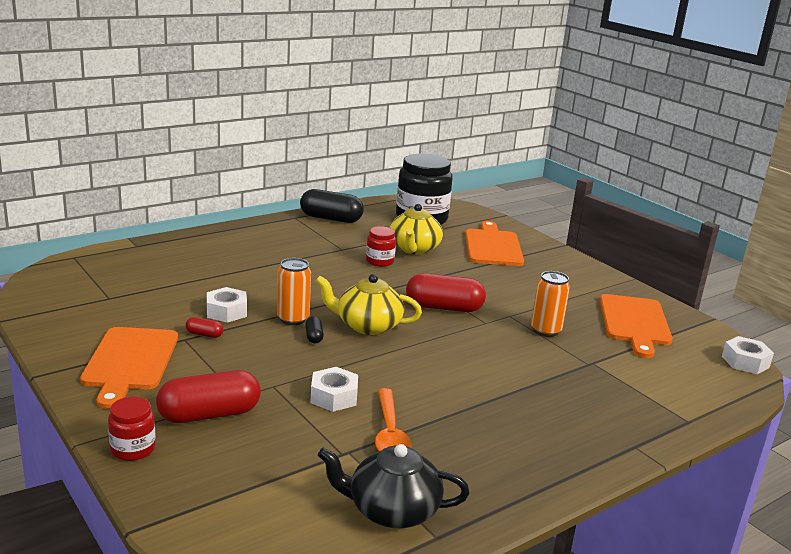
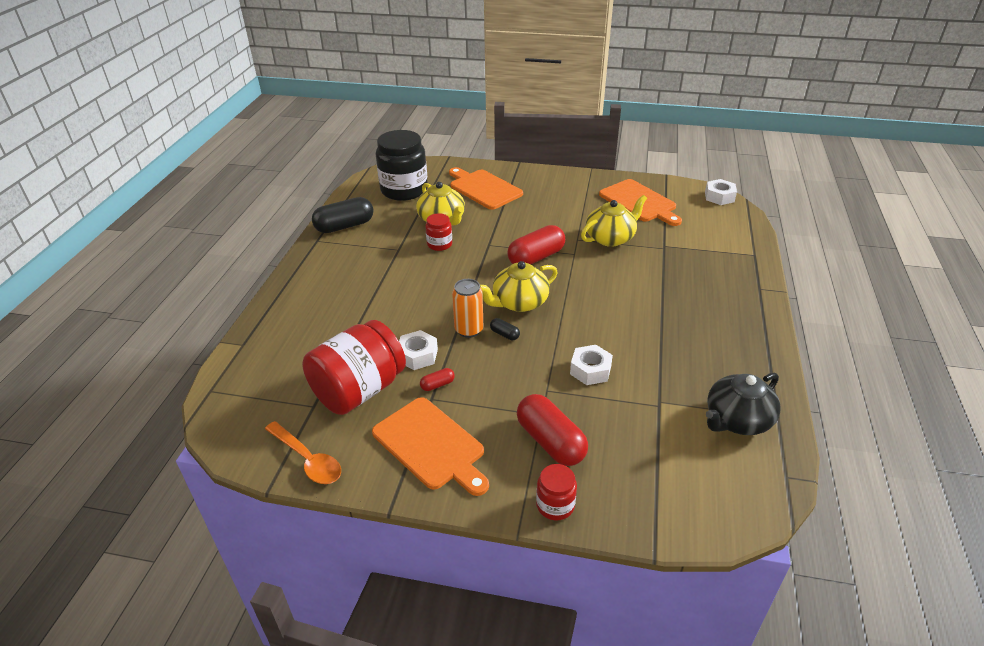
camera: 40 degrees left, 15 degrees up
red capsule [156,370,261,423] -> red capsule turned 60 degrees counterclockwise [517,394,588,466]
orange spoon [375,388,411,451] -> orange spoon moved to [265,421,341,484]
orange can [531,271,570,337] -> yellow teapot [581,195,647,247]
none -> red jar [302,320,406,415]

